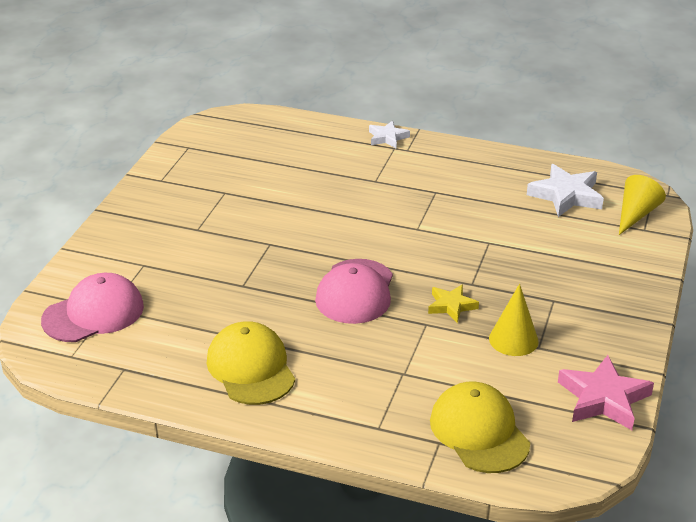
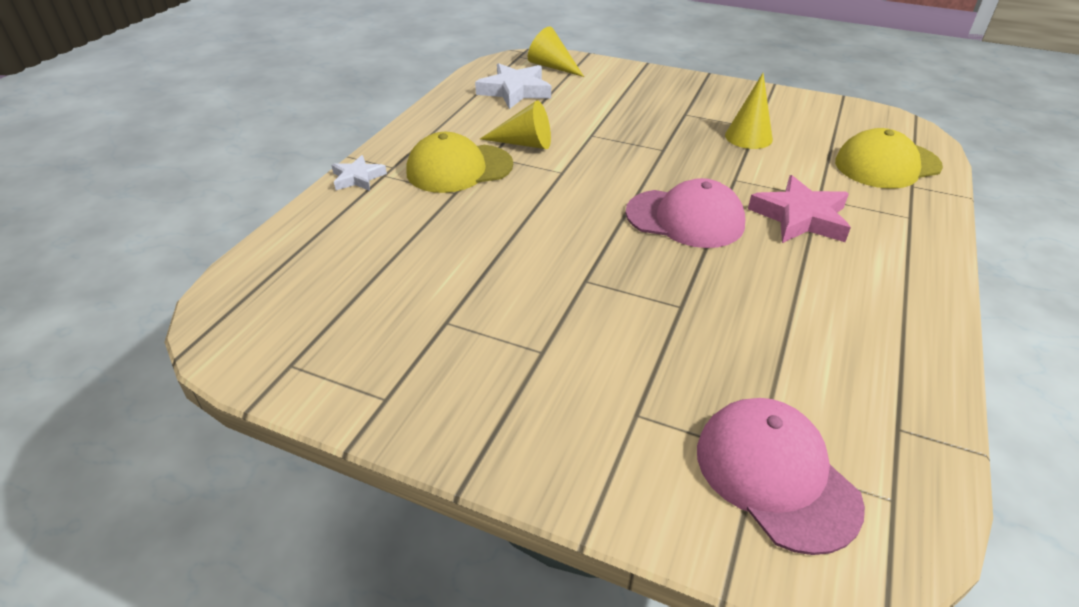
camera: 85 degrees left, 5 degrees up
yellow cap [207,321,295,405] -> yellow cap moved to [406,132,513,193]
yellow star [428,285,479,323] -> none
pink star [558,355,654,430] -> pink star moved to [748,175,851,243]
none -> yellow cone [480,100,551,149]

